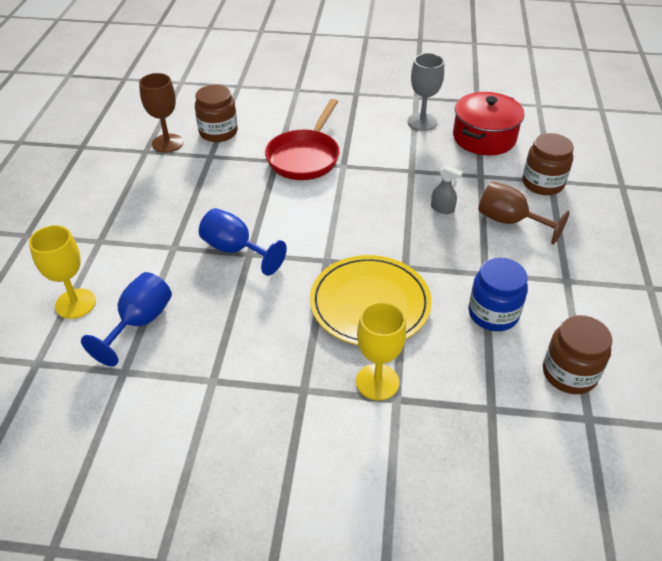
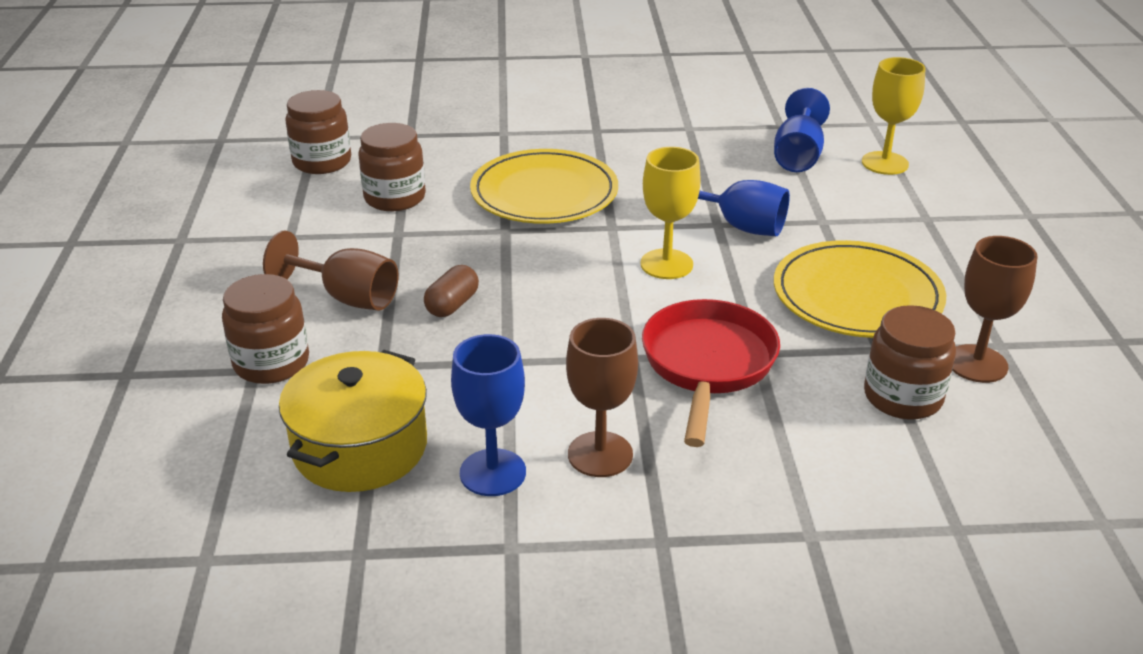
camera: 170 degrees right, 10 degrees down
yellow goblet [356,302,406,401] -> yellow goblet moved to [640,147,701,279]
grey goblet [407,53,444,131] -> blue goblet [451,334,526,496]
grey spray bottle [431,165,463,214] -> brown capsule [424,265,479,317]
red pot [453,92,524,155] -> yellow pot [279,350,427,492]
blue jar [468,258,528,331] -> brown jar [358,123,426,211]
none -> brown goblet [566,318,638,477]
none -> yellow plate [774,240,946,338]

